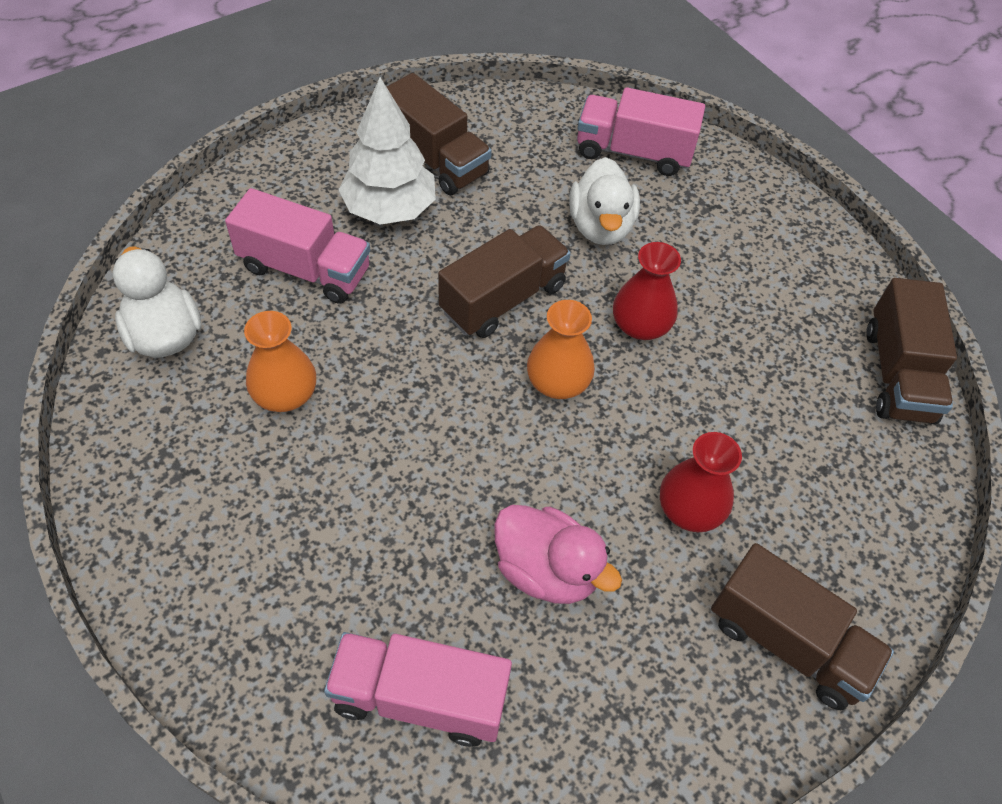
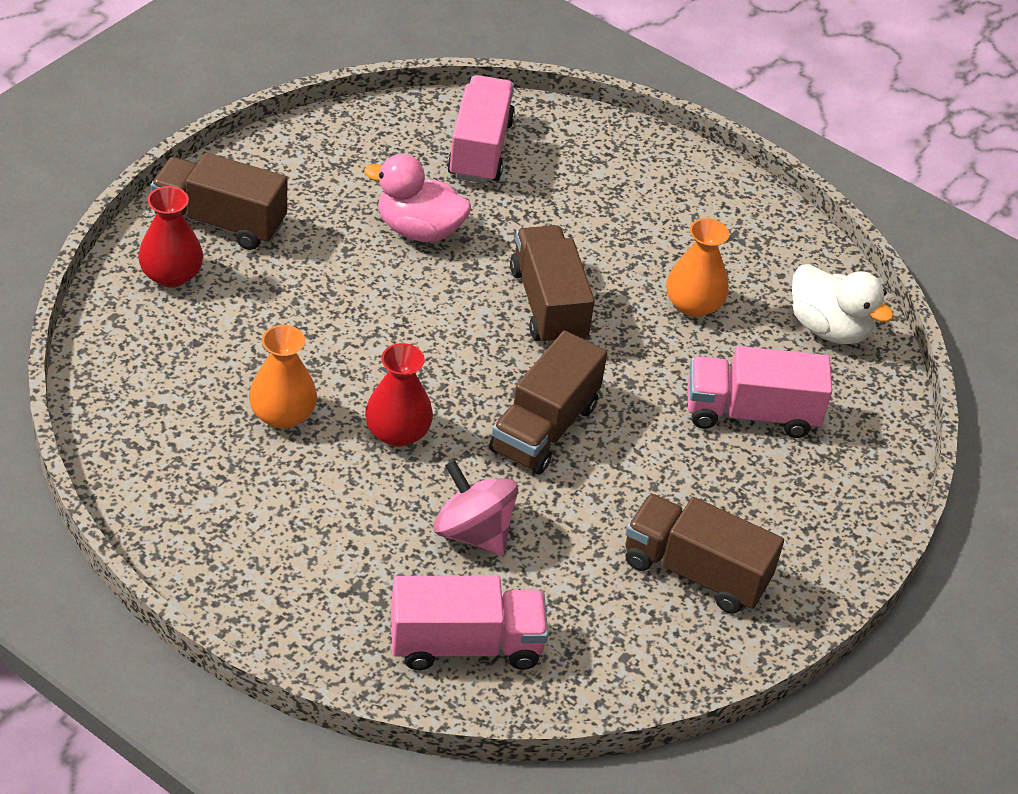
camera: 160 degrees right, 10 degrees down
pink truck [324,632,512,747] -> pink truck turned 75 degrees counterclockwise [447,75,515,184]
white tree [338,77,436,225] -> none
orange vase [527,300,595,399] -> orange vase moved to [249,325,317,429]
white duck [569,157,640,245] -> pink spinning top [433,460,518,555]
red vase [660,432,742,532] -> red vase moved to [138,186,203,288]
brown truck [866,278,957,424] -> brown truck moved to [510,225,595,346]

